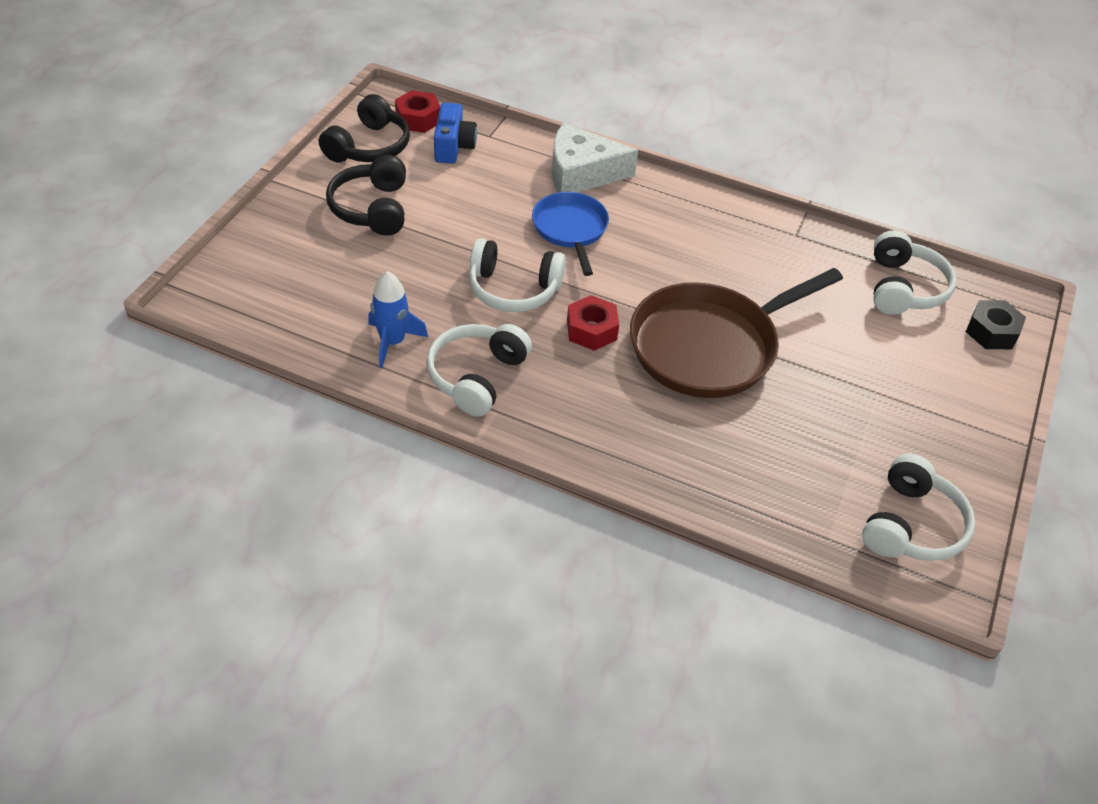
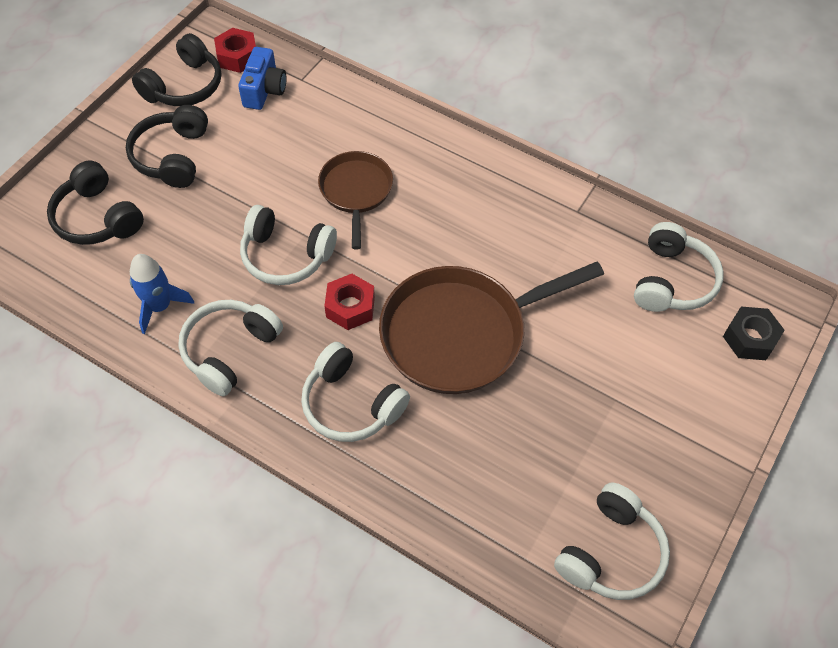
camera: 10 degrees right, 10 degrees up
blue pan [532,192,609,276] -> brown pan [318,151,393,249]
white cheese [552,123,638,193] -> none
none -> black headphones [47,161,144,245]
none -> white headphones [301,342,410,442]

